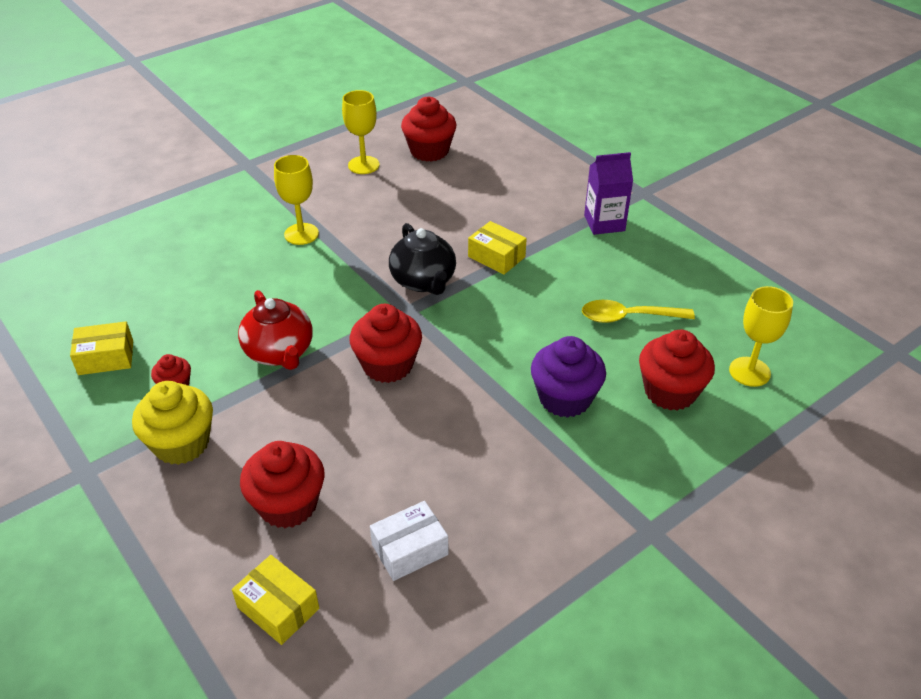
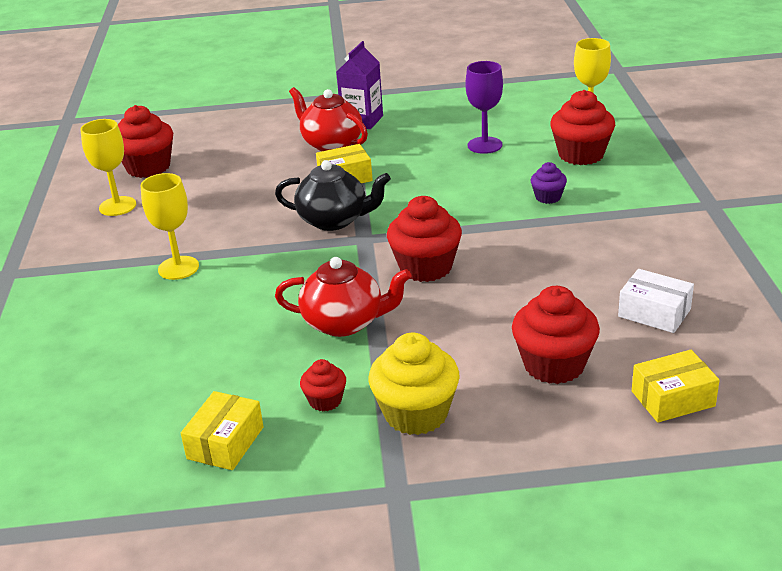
camera: 55 degrees left, 10 degrees down
white box [370,501,449,581] -> white box turned 60 degrees counterclockwise [618,269,694,333]
purple cupcake [531,336,606,418] -> purple cupcake [531,162,567,204], size x0.53
yellow spoon [582,300,695,323] -> purple goblet [465,61,503,154]
none -> red teapot [289,87,368,151]

